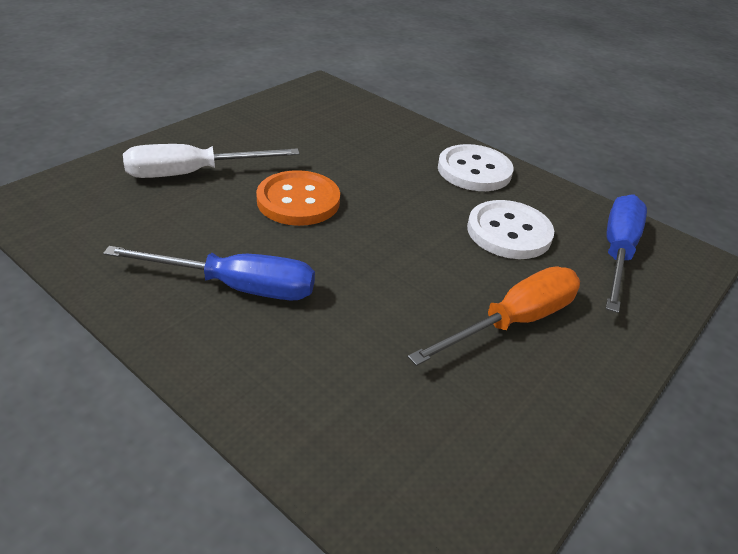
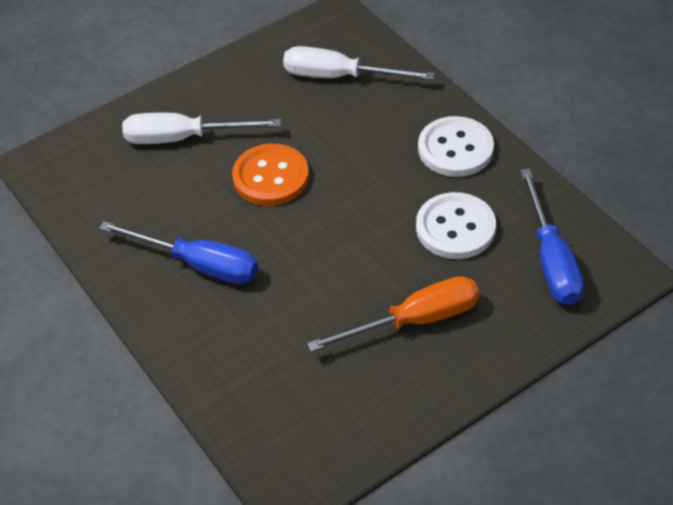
camera: 20 degrees right, 10 degrees up
blue screwdriver [606,194,647,313] -> blue screwdriver turned 135 degrees clockwise [520,169,584,305]
none -> white screwdriver [283,46,435,80]

